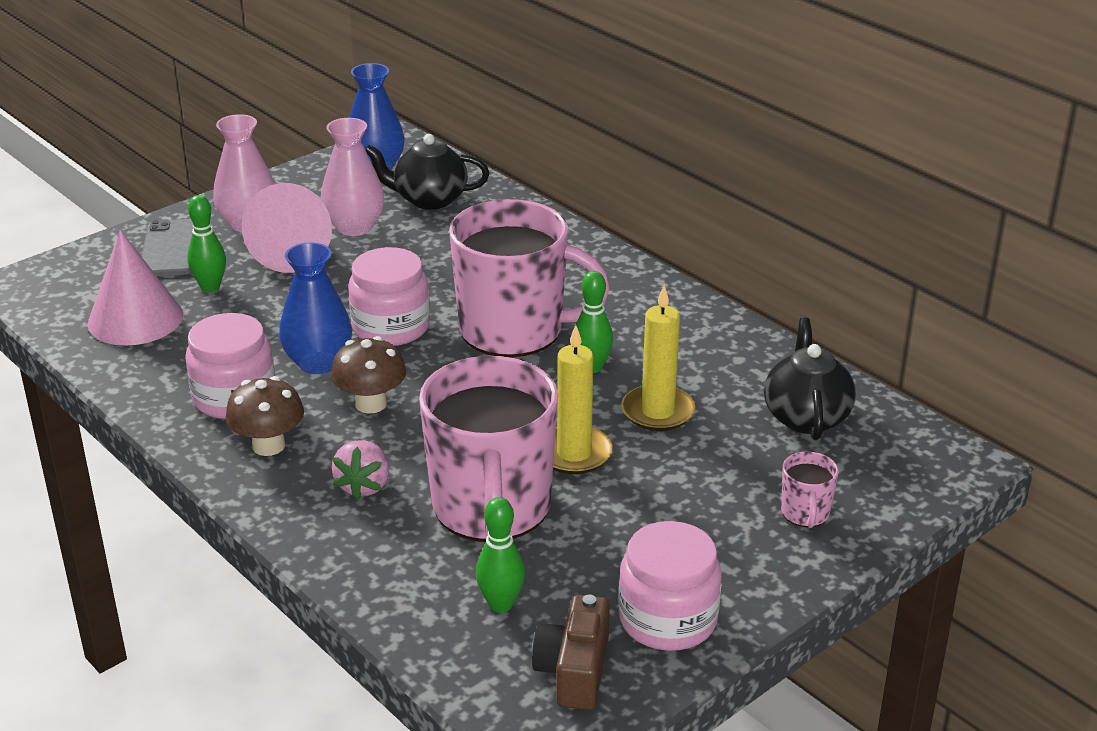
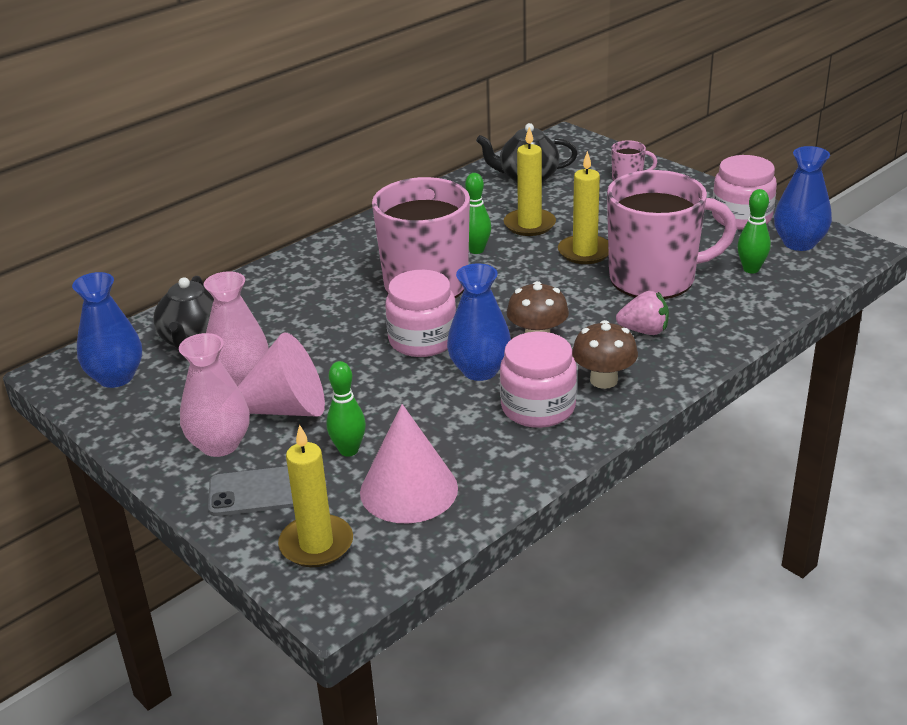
camera: 90 degrees left, 0 degrees up
brown camera [532,595,610,710] -> blue vase [774,146,832,251]
none -> yellow candle [278,425,353,567]

